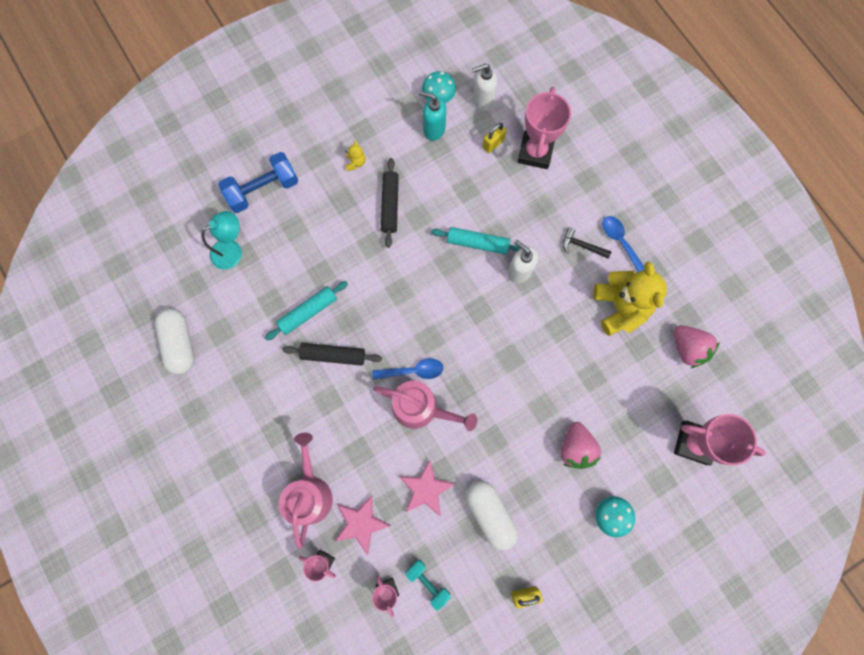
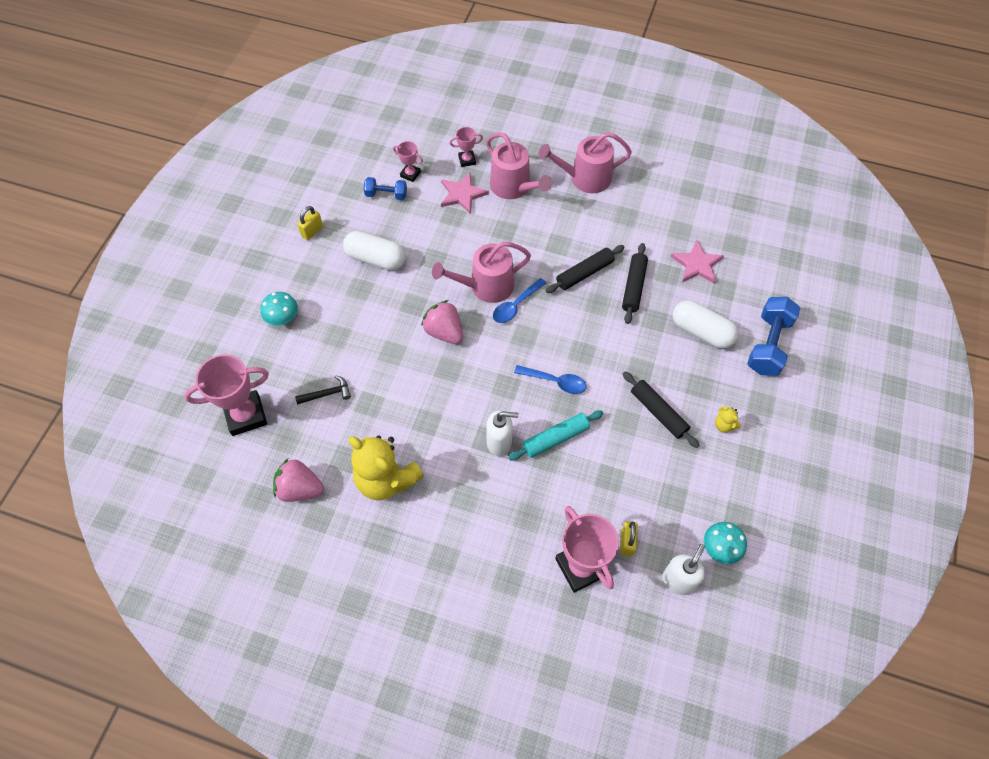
camera: 140 degrees right, 15 degrees down
white capsule [155,309,195,375] -> white capsule moved to [673,300,739,349]
turquoise lamp [201,211,242,270] -> none
turquoise rolling pin [265,281,348,340] -> black rolling pin [622,243,648,324]
pink star [400,459,456,517] -> pink star moved to [671,239,724,284]
turquoise dumbbell [405,560,451,610] -> blue dumbbell [364,177,407,200]
turquoise soap dispenser [419,91,446,141] -> none
pink strawberry [561,422,602,469] -> pink strawberry moved to [421,300,463,344]
black hammer [563,227,612,259] -> black hammer moved to [295,375,351,404]
blue spoon [602,216,644,272] -> blue spoon moved to [514,365,587,394]
none -> pink watering can [539,132,632,193]

